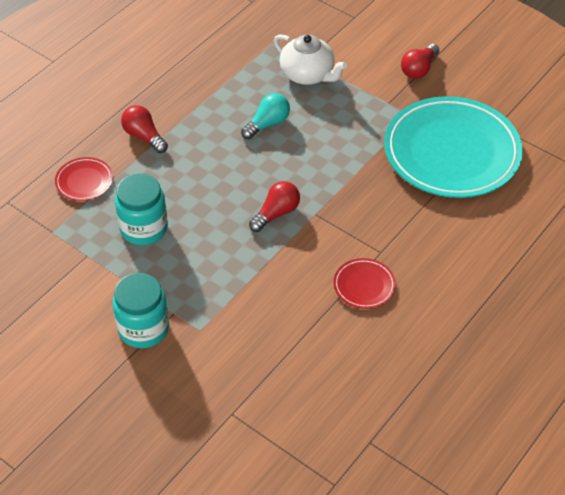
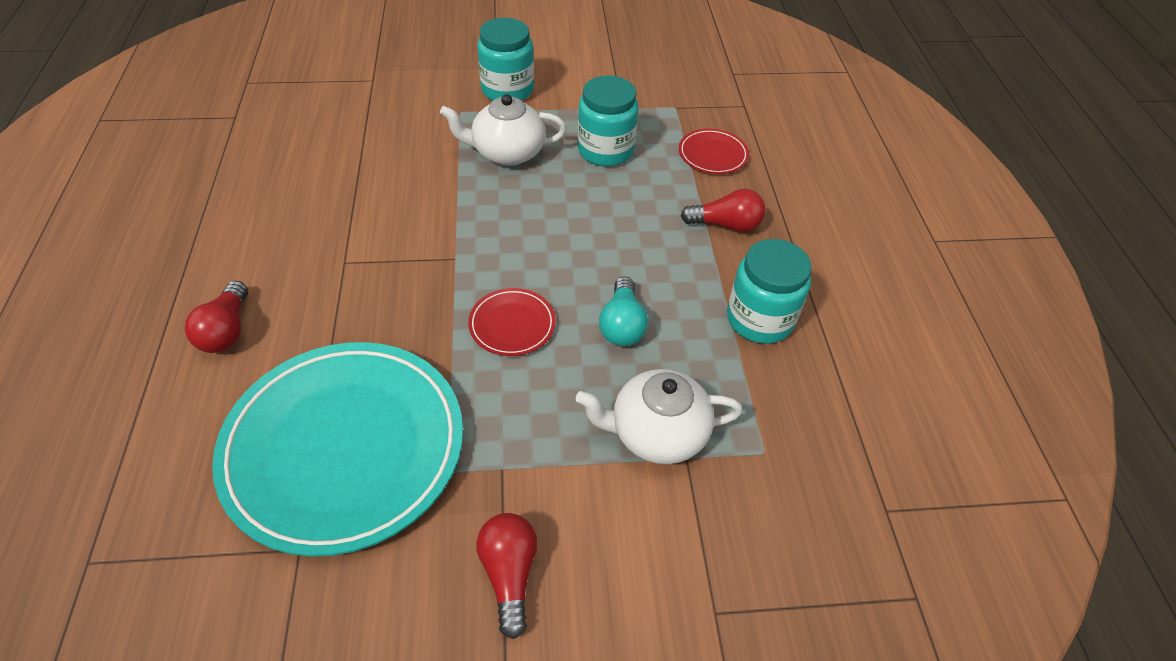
camera: 135 degrees right, 0 degrees up
red light bulb [249,181,300,232] -> red light bulb moved to [185,281,248,353]
red plate [334,258,396,309] -> red plate moved to [468,288,556,356]
none -> white teapot [440,94,567,166]
none -> turquoise jar [727,239,812,344]

